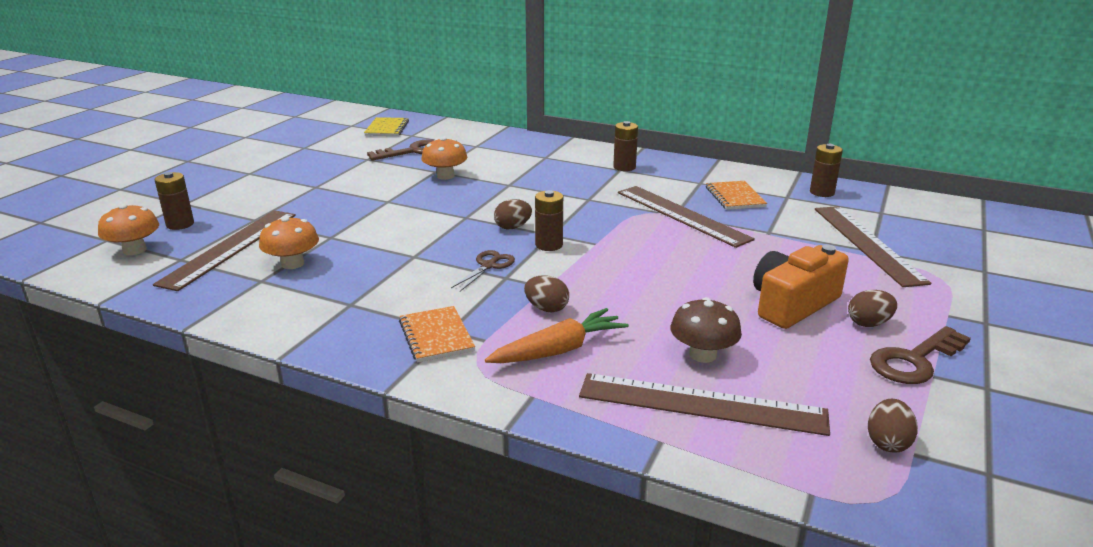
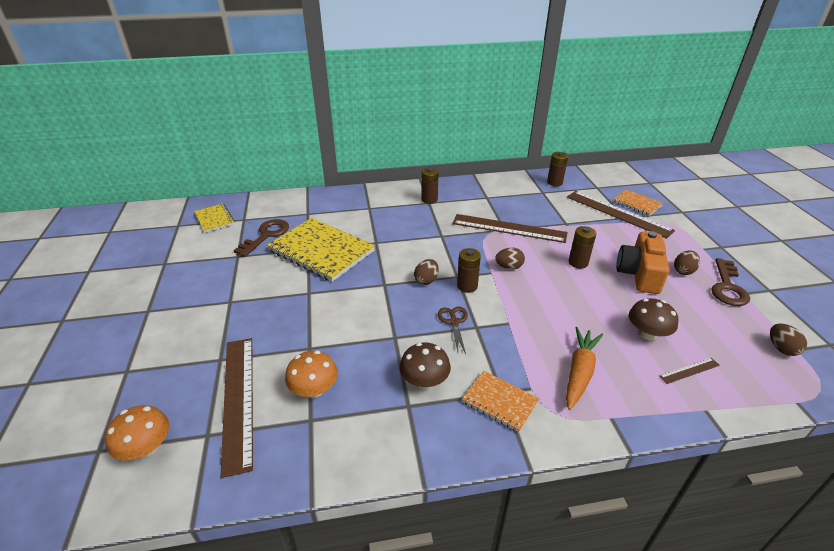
camera: 35 degrees left, 10 degrees up
brown battery [155,172,194,230] -> brown battery moved to [569,226,596,269]
orange mushroom [421,137,467,180] -> yellow notebook [267,218,375,282]
brown egg [524,275,569,312] -> brown egg moved to [495,247,525,269]
brown ruler [579,373,830,436] -> brown ruler [659,358,720,384], size x0.43
orange notebook [706,181,767,210] -> orange notebook moved to [613,189,663,216]
none -> brown mushroom [400,343,451,389]

